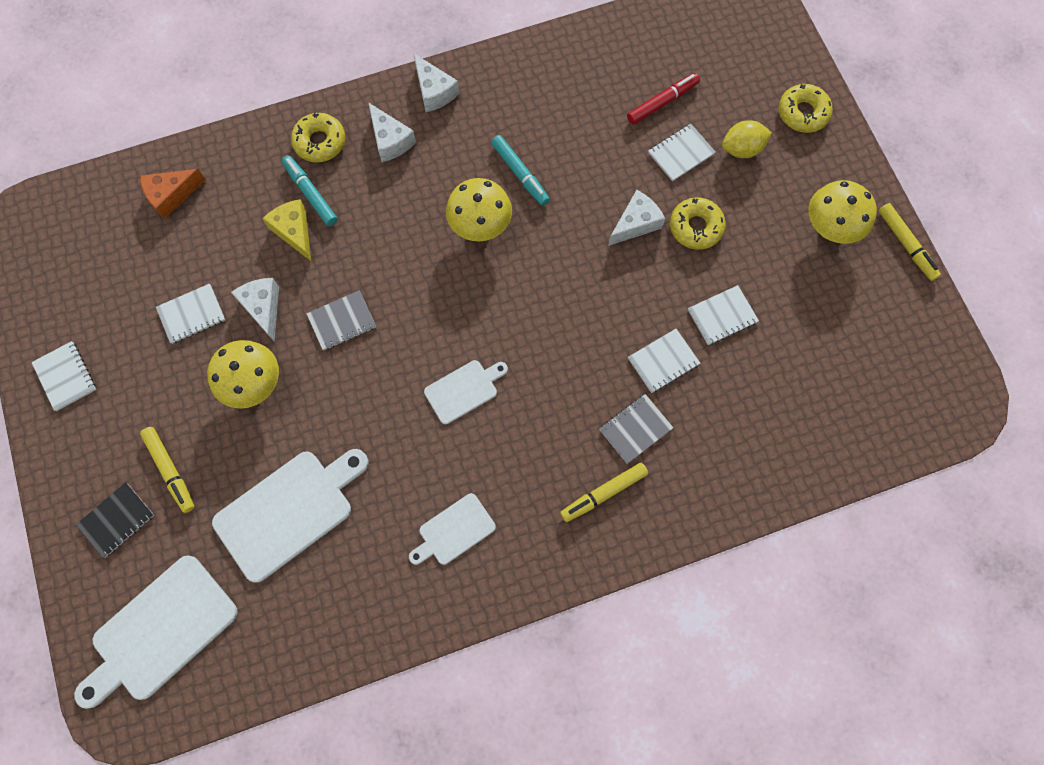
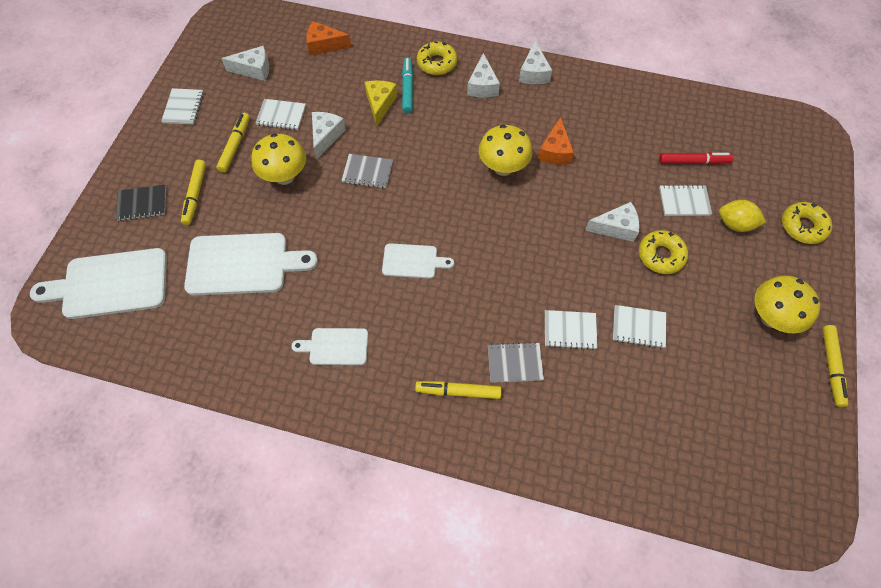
camera: 35 degrees right, 10 degrees down
turquoise marker [491,135,550,206] -> orange cheese [537,117,574,165]
none -> yellow marker [216,113,250,173]
none -> white cheese [221,46,269,81]

